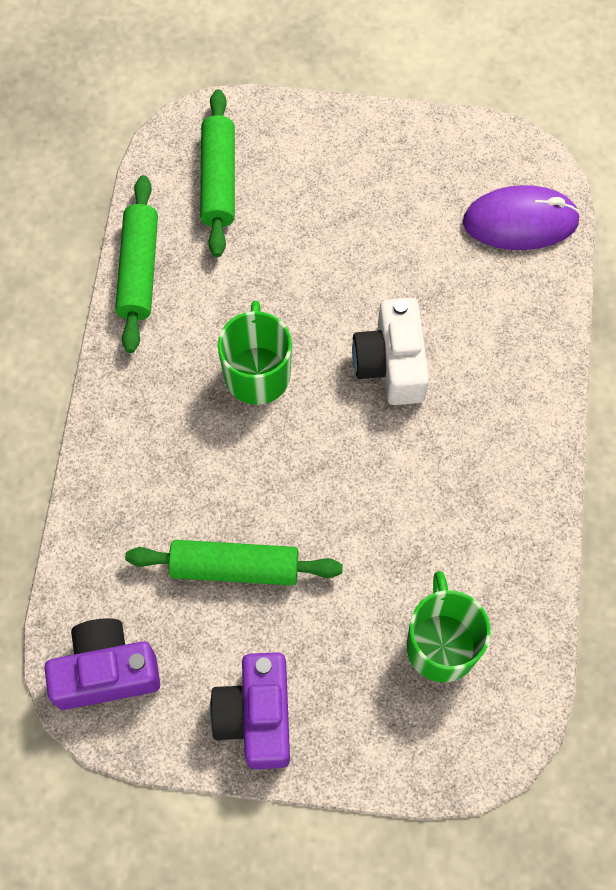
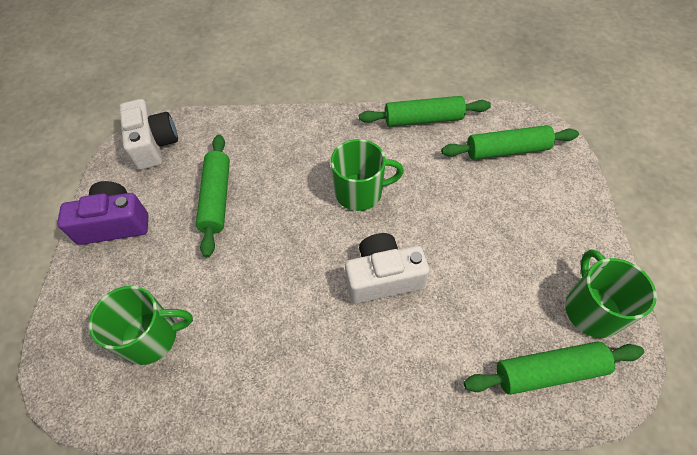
camera: 85 degrees right, 10 degrees down
purple camera [44,618,160,710] -> white camera [119,99,178,170]
purple mouse [463,185,581,250] -> green rolling pin [464,341,644,395]
none -> green mug [565,249,657,338]

